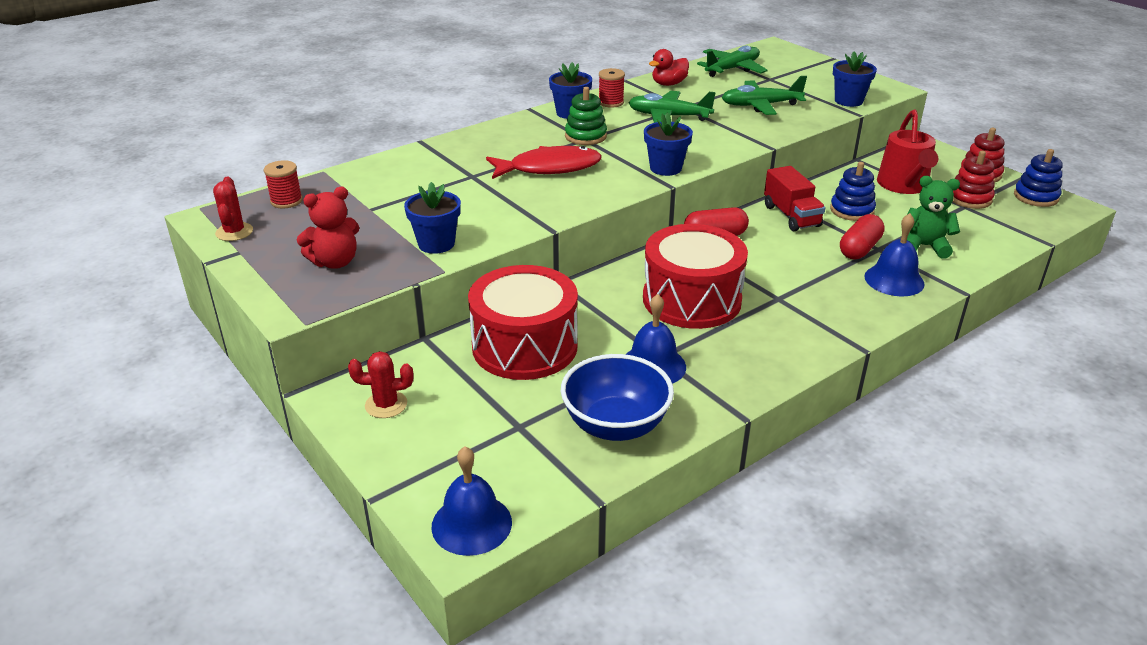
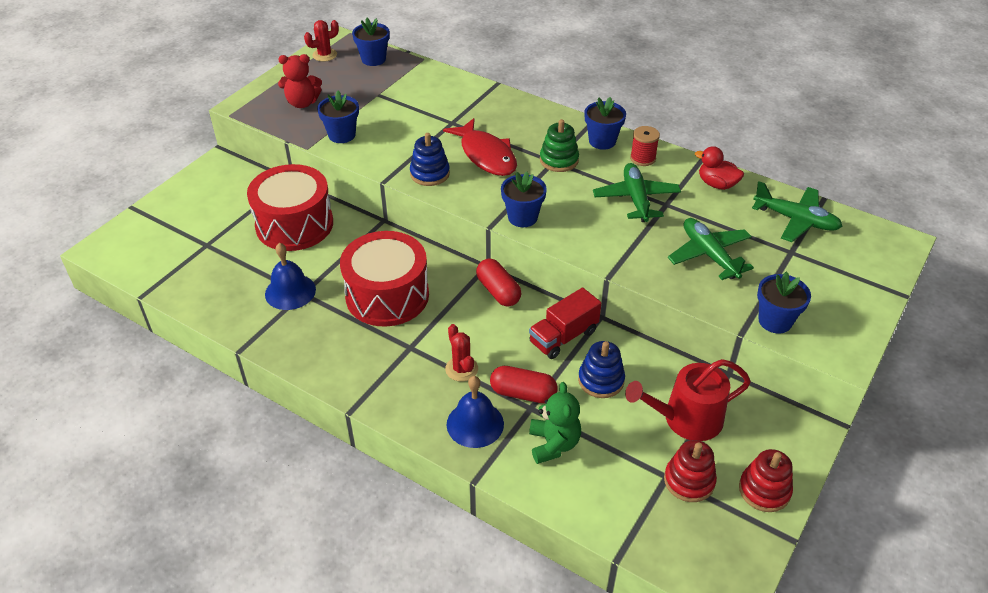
camera: 70 degrees right, 10 degrees up
red spool [264,160,303,209] -> blue flower pot [352,18,390,66]
red teddy bear [297,187,359,269] -> red teddy bear turned 45 degrees counterclockwise [278,54,322,108]
red cactus [348,351,413,418] -> red cactus moved to [445,324,478,382]
blue bell [432,447,512,556] -> none
blue bowl [561,354,674,441] -> none
blue stacking toy [1014,149,1063,207] -> blue stacking toy moved to [410,133,450,186]

